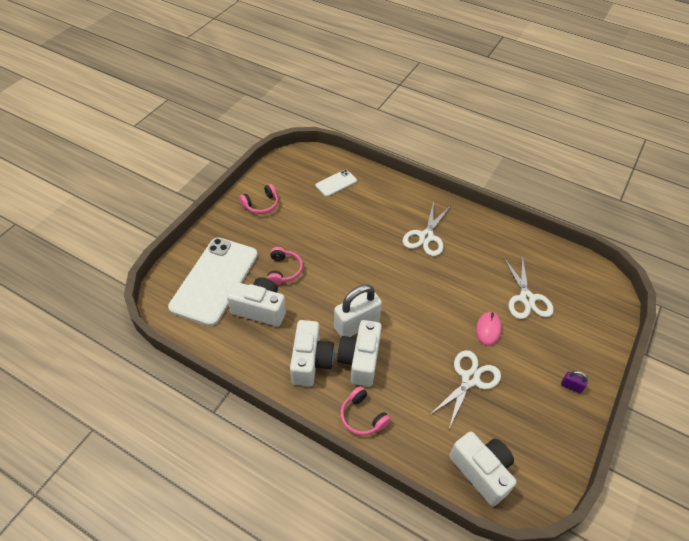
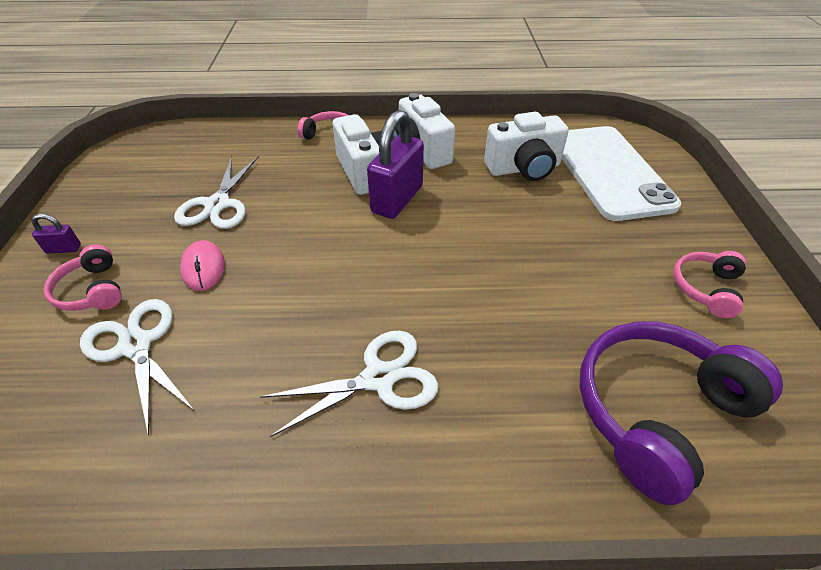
camera: 150 degrees right, 5 degrees down
pink headphones [267,247,303,285] -> pink headphones moved to [44,244,122,311]
white phone [316,170,357,197] -> purple headphones [579,321,783,505]
white padlock [334,285,382,337] -> purple padlock [367,110,424,219]
white scissors [403,201,450,256] -> white scissors turned 75 degrees clockwise [260,331,438,437]
white camera [449,431,517,506] -> none

